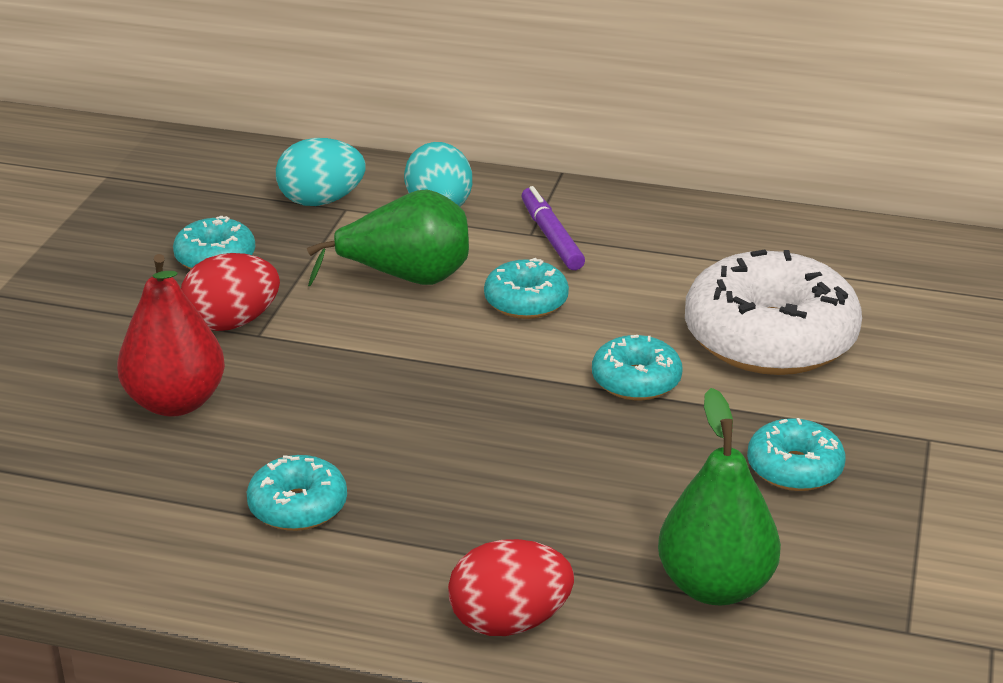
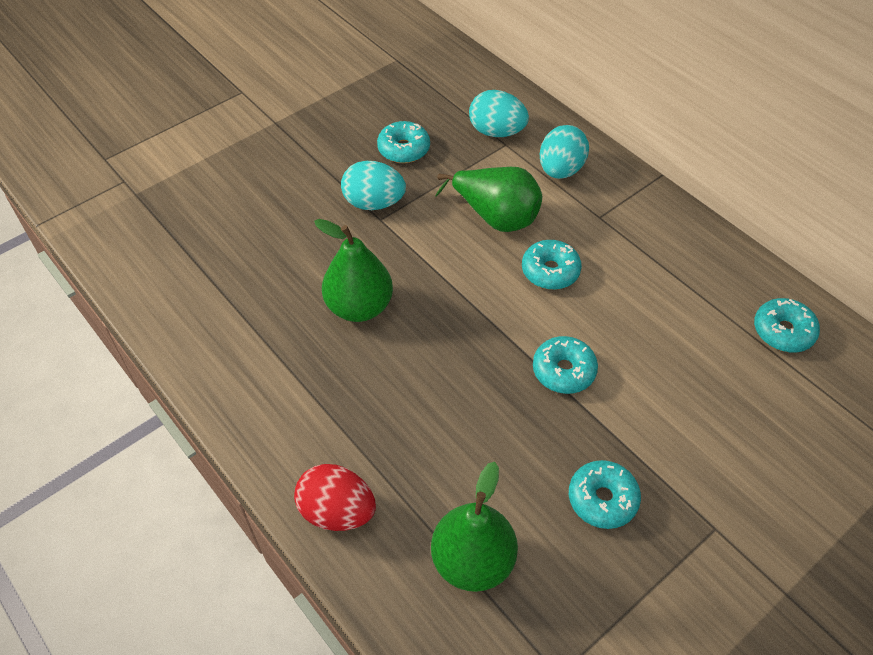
camera: 35 degrees right, 20 degrees up
red pear [117,254,225,417] -> none
red egg [181,253,280,331] -> turquoise egg [341,161,406,210]
turquoise donut [247,455,347,531] -> turquoise donut moved to [754,298,820,352]
purple marker [522,186,585,270] -> none
white donut [685,250,862,375] -> none
none -> green pear [314,219,393,322]

